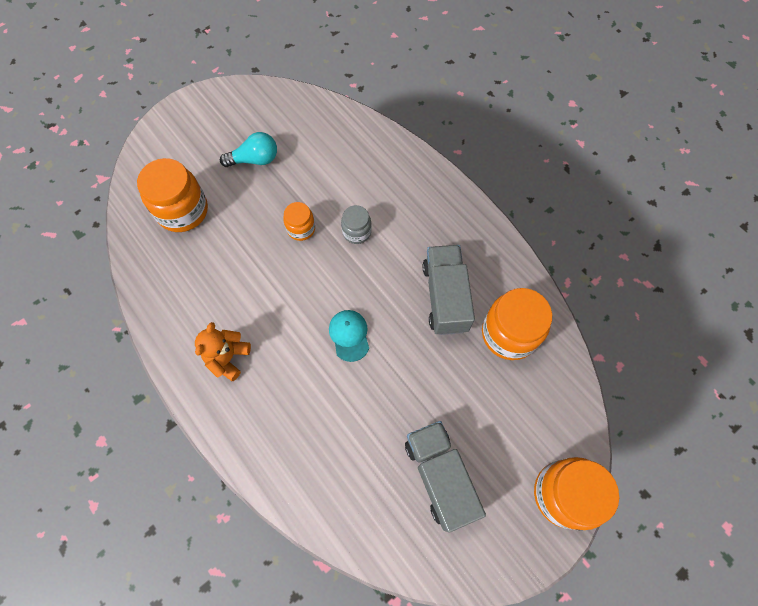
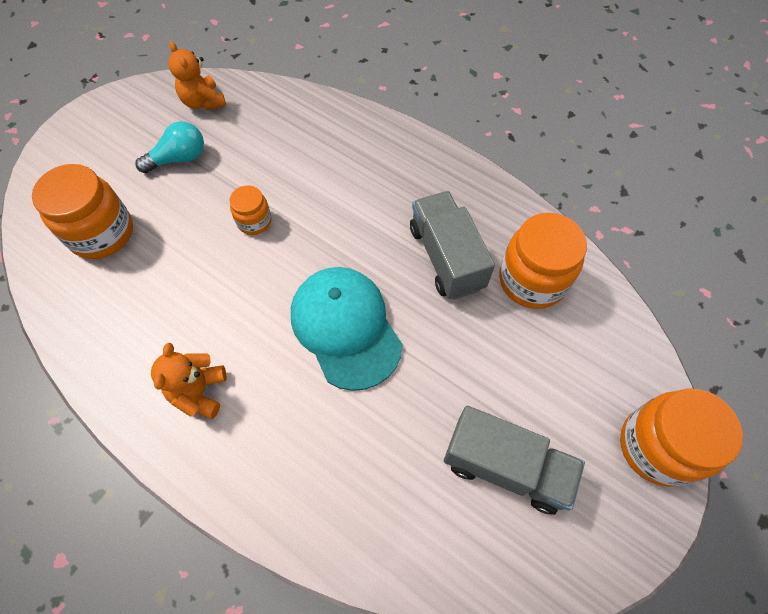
camera: 15 degrees left, 5 degrees down
turquoise cap [329,310,369,362] -> turquoise cap [291,267,403,391], size x1.98
grey jar [341,205,372,244] -> none
grey truck [405,421,486,532] -> grey truck turned 150 degrees clockwise [444,406,585,515]
none -> orange teddy bear [168,42,226,110]

